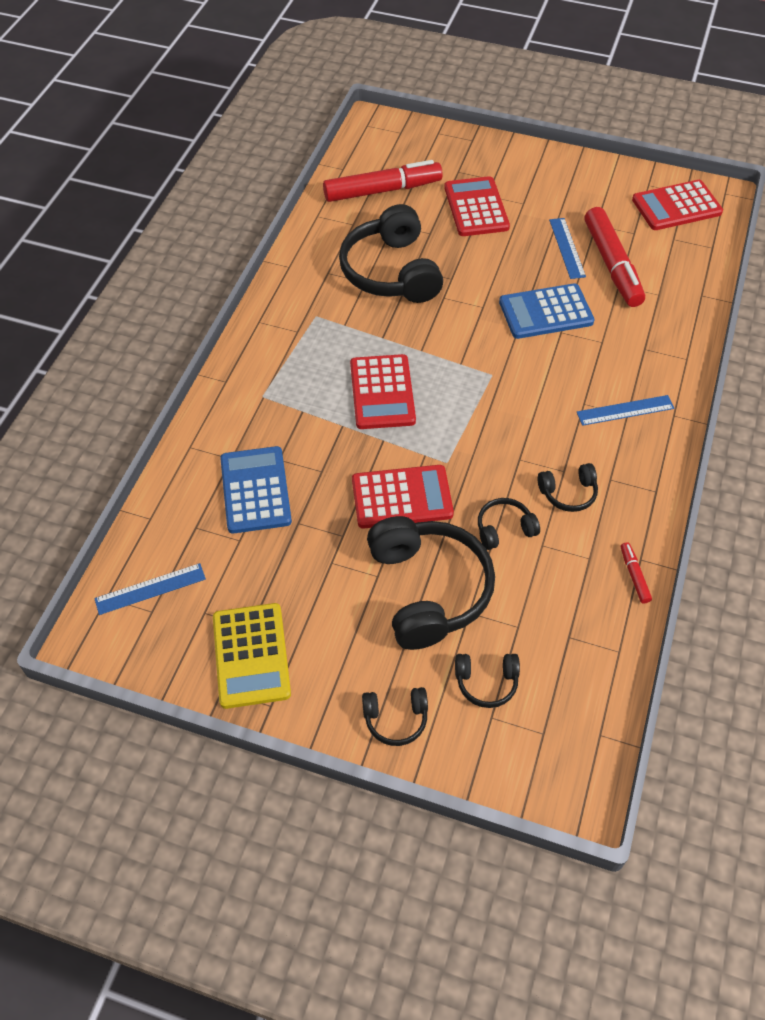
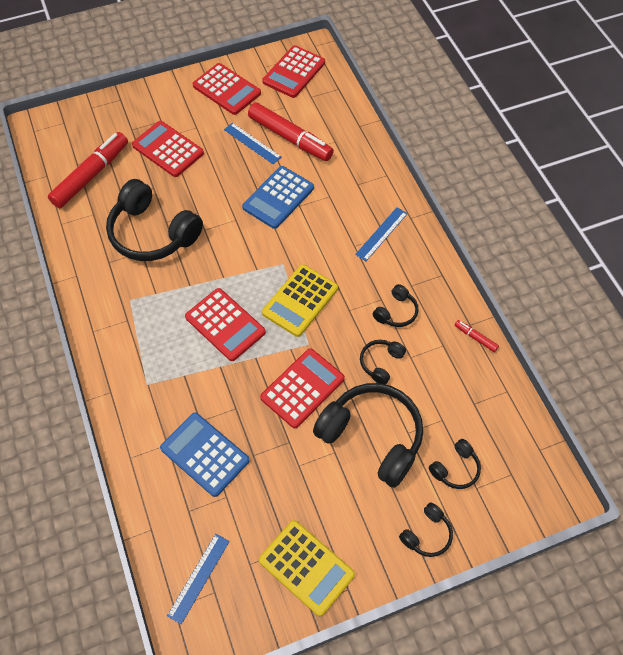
camera: 40 degrees left, 5 degrees up
none -> red calculator [192,63,261,115]
none -> yellow calculator [262,264,338,337]

